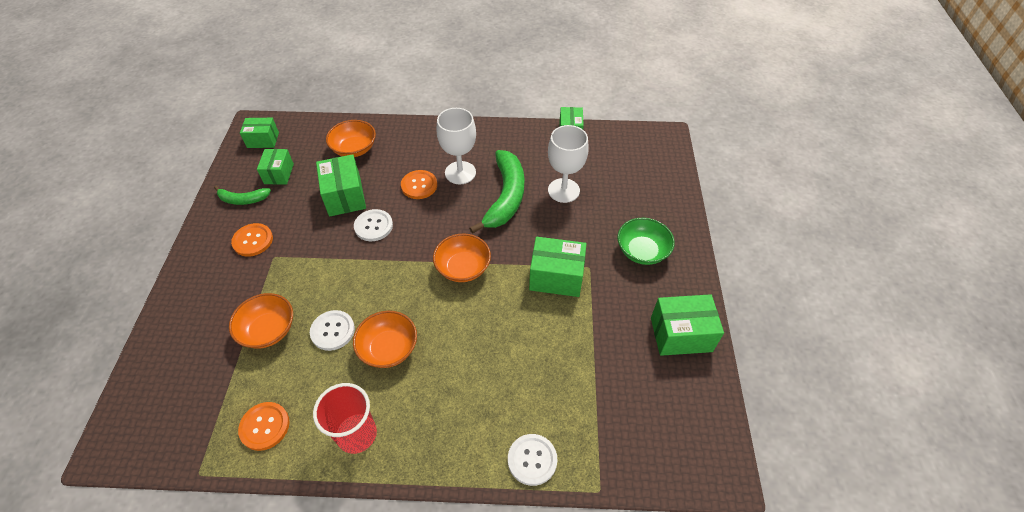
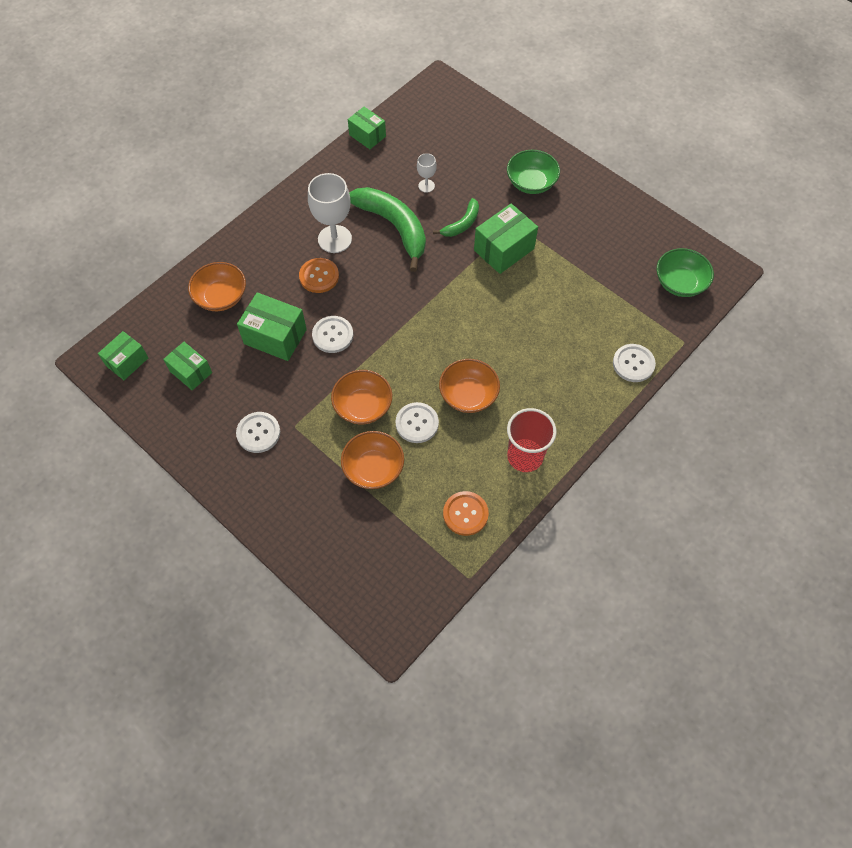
camera: 50 degrees left, 10 degrees up
green banana [214,186,271,205] -> green banana moved to [433,198,479,237]
orange button [231,223,273,257] -> white button [236,412,280,453]
orange bowl [433,233,491,282] -> orange bowl moved to [331,370,392,425]
white goblet [548,125,589,203] -> white goblet [417,153,437,193], size x0.50
green box [651,294,724,356] -> none
none -> green bowl [657,248,714,297]

